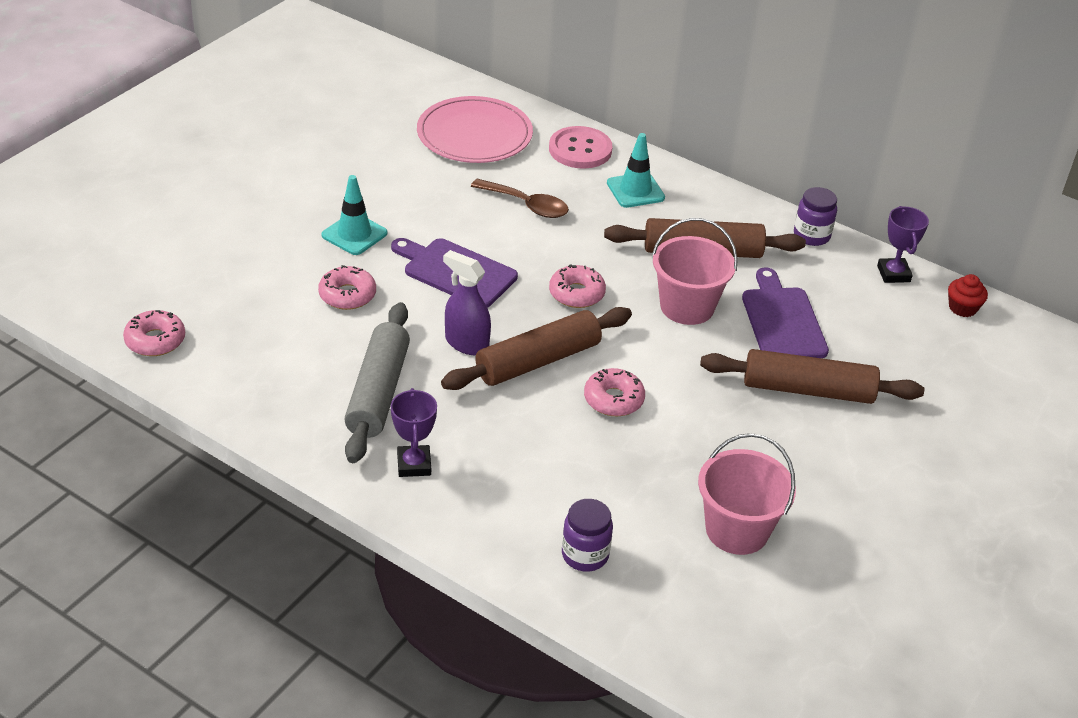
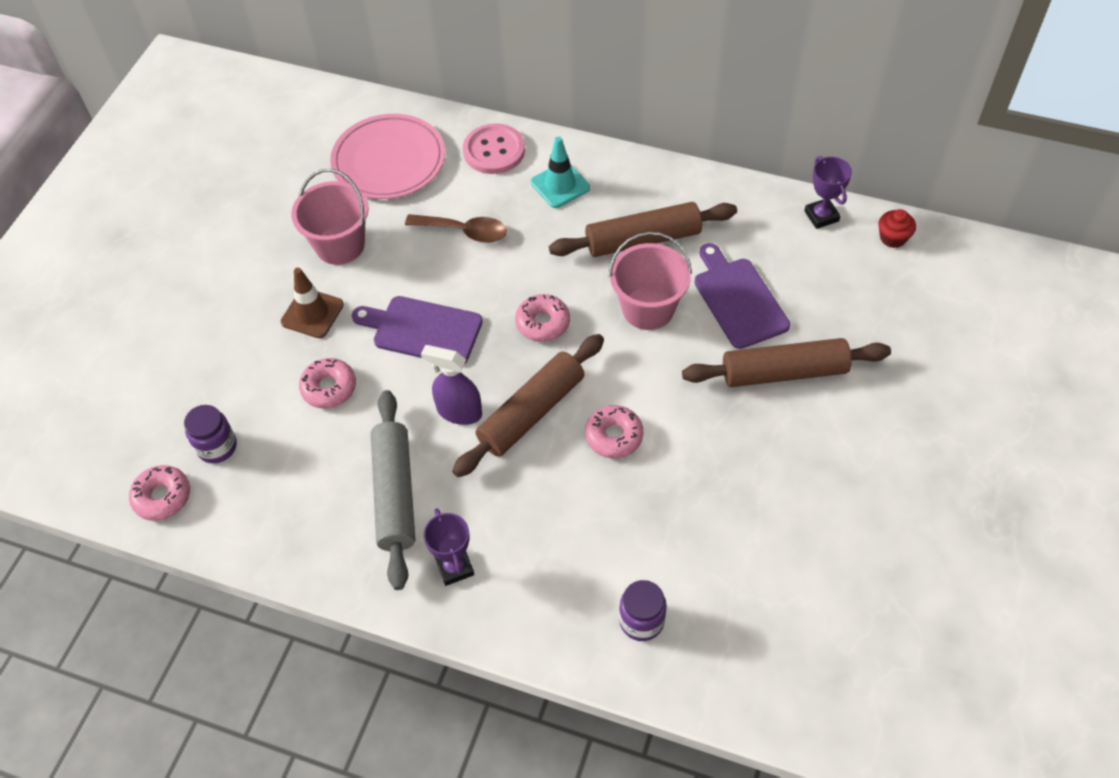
camera: 10 degrees left, 15 degrees up
turquoise traffic cone [322,175,388,255] -> brown traffic cone [281,268,344,338]
pink bucket [698,433,796,555] -> pink bucket moved to [291,169,369,265]
purple jar [794,187,837,246] -> purple jar moved to [184,405,237,463]

